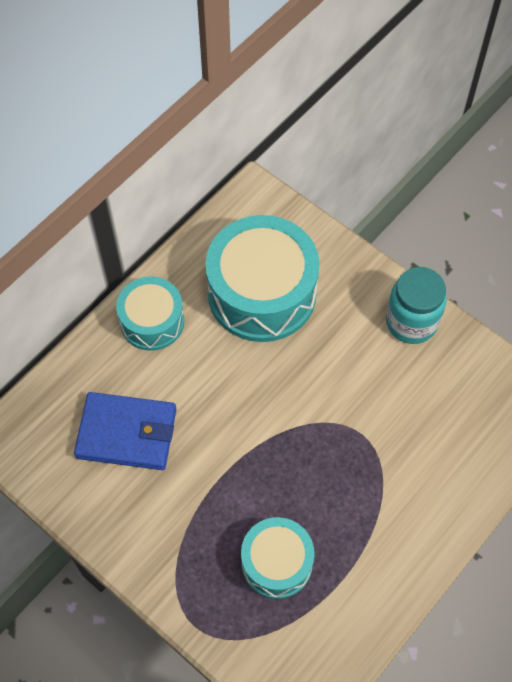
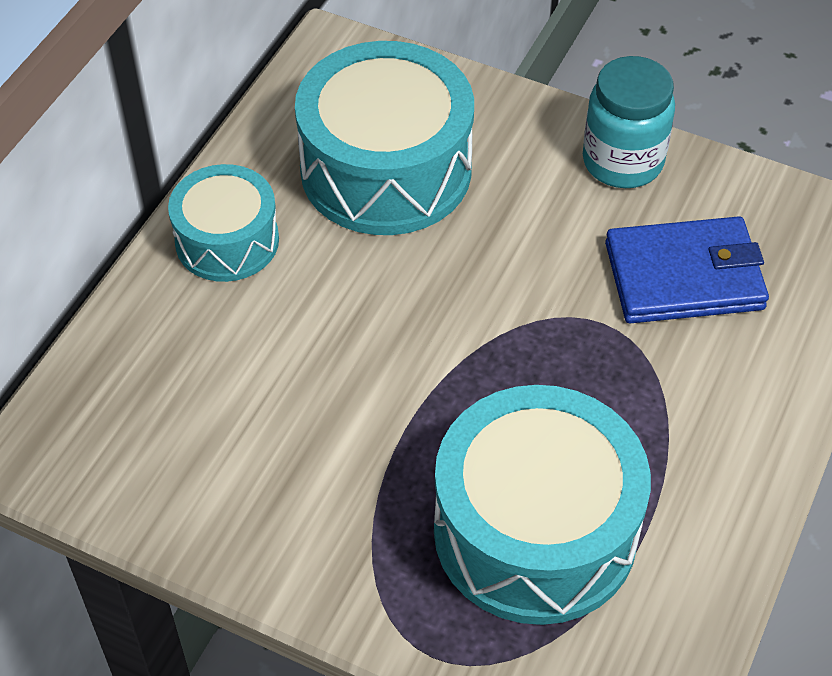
camera: 15 degrees left, 10 degrees down
blue wallet [74,392,176,470] -> blue wallet moved to [605,216,769,324]
turquoise drum [241,517,315,599] -> turquoise drum [434,385,651,625], size x1.71

